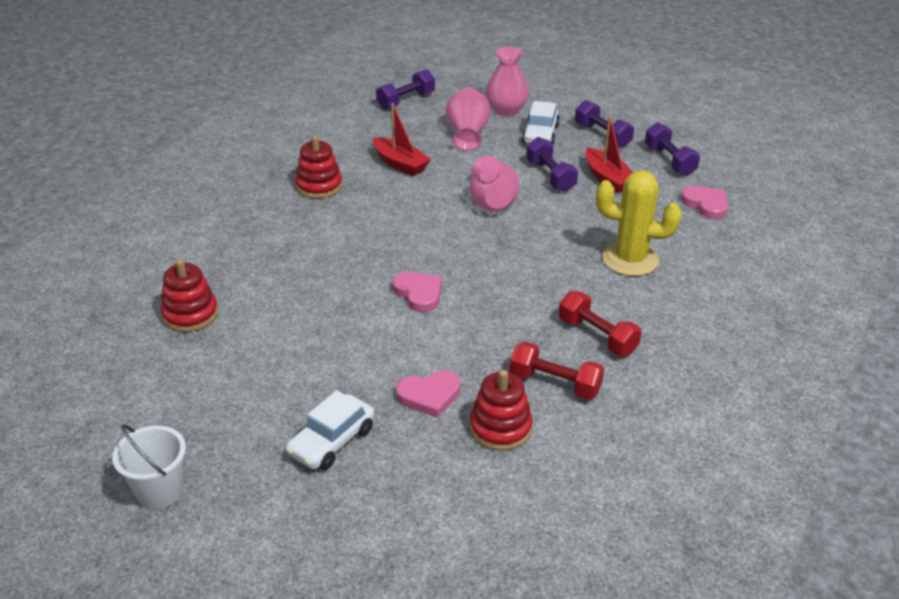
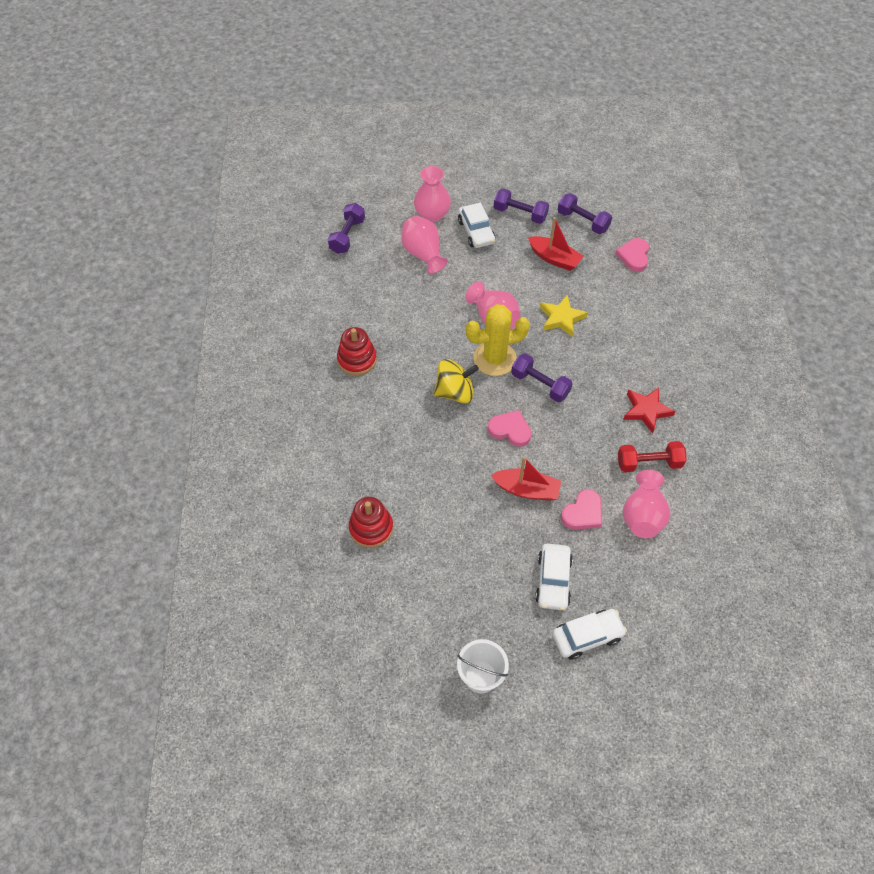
camera: 30 degrees left, 20 degrees up
red boat [373,103,431,176] -> red boat moved to [491,456,561,501]
red stacking toy [470,370,533,451] -> pink vase [623,470,670,538]
purple dumbbell [526,137,578,192] -> purple dumbbell moved to [511,353,573,402]
red dumbbell [559,291,642,356] -> red star [623,387,675,433]
yellow cactus [596,170,682,276] -> yellow cactus moved to [466,304,530,376]
pink heart [681,186,728,219] -> pink heart turned 105 degrees counterclockwise [615,238,649,272]
none -> yellow spinning top [434,359,479,403]
none -> yellow star [540,295,588,336]
none -> white car [552,609,627,660]

